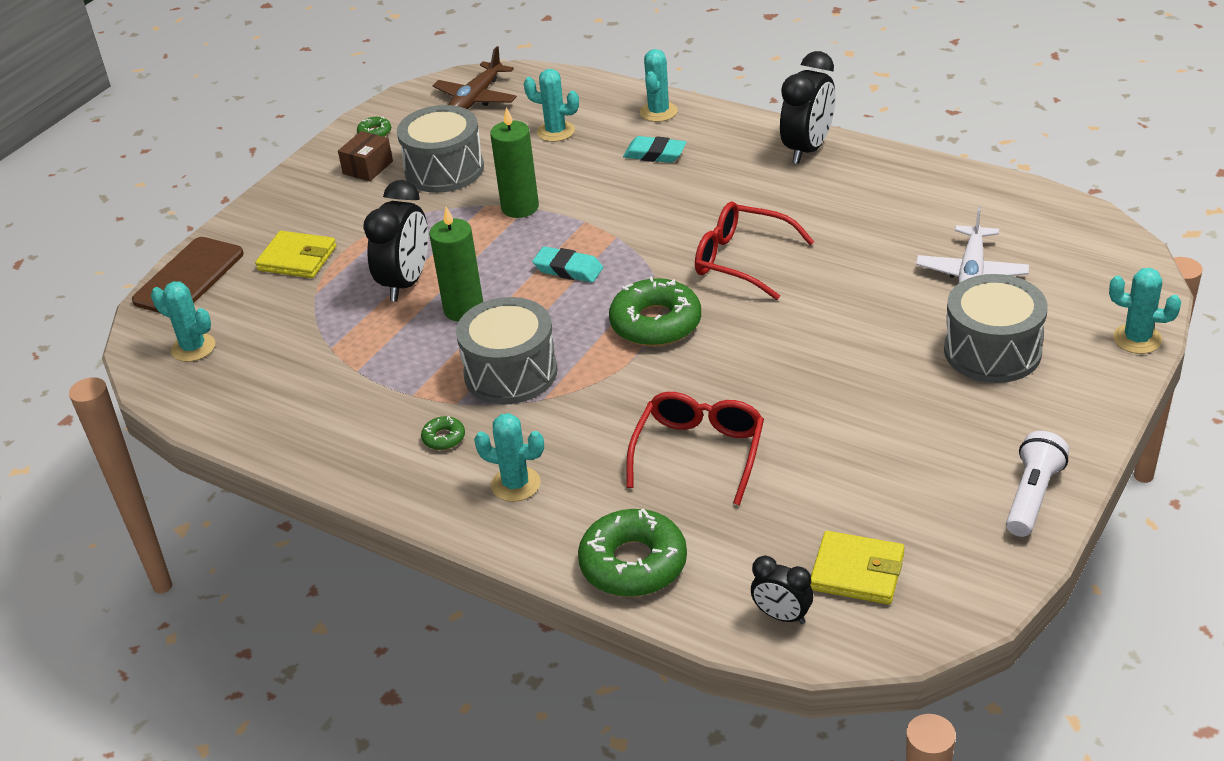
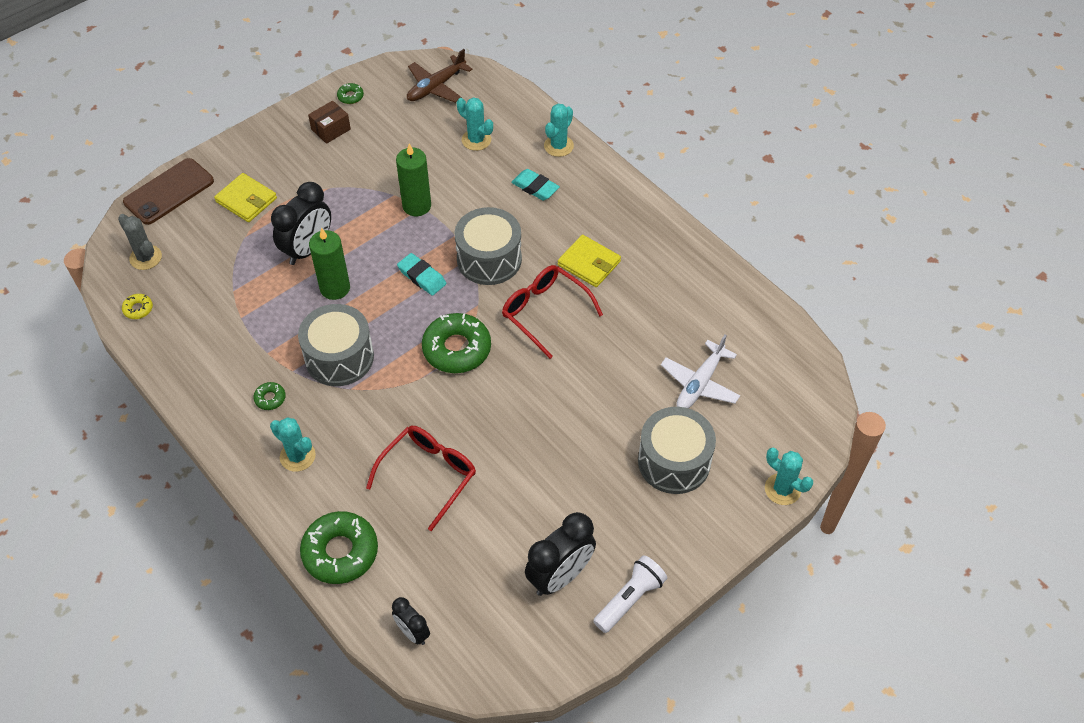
camera: 15 degrees right, 15 degrees up
turquoise cactus [151,281,215,362] -> grey cactus [118,214,162,270]
grey drum [397,105,484,193] -> grey drum moved to [455,207,522,285]
black clock [780,51,835,164] -> black clock moved to [525,512,596,596]
yellow wallet [810,531,905,605] -> yellow wallet moved to [558,235,621,287]
none -> yellow donut [122,294,153,319]

